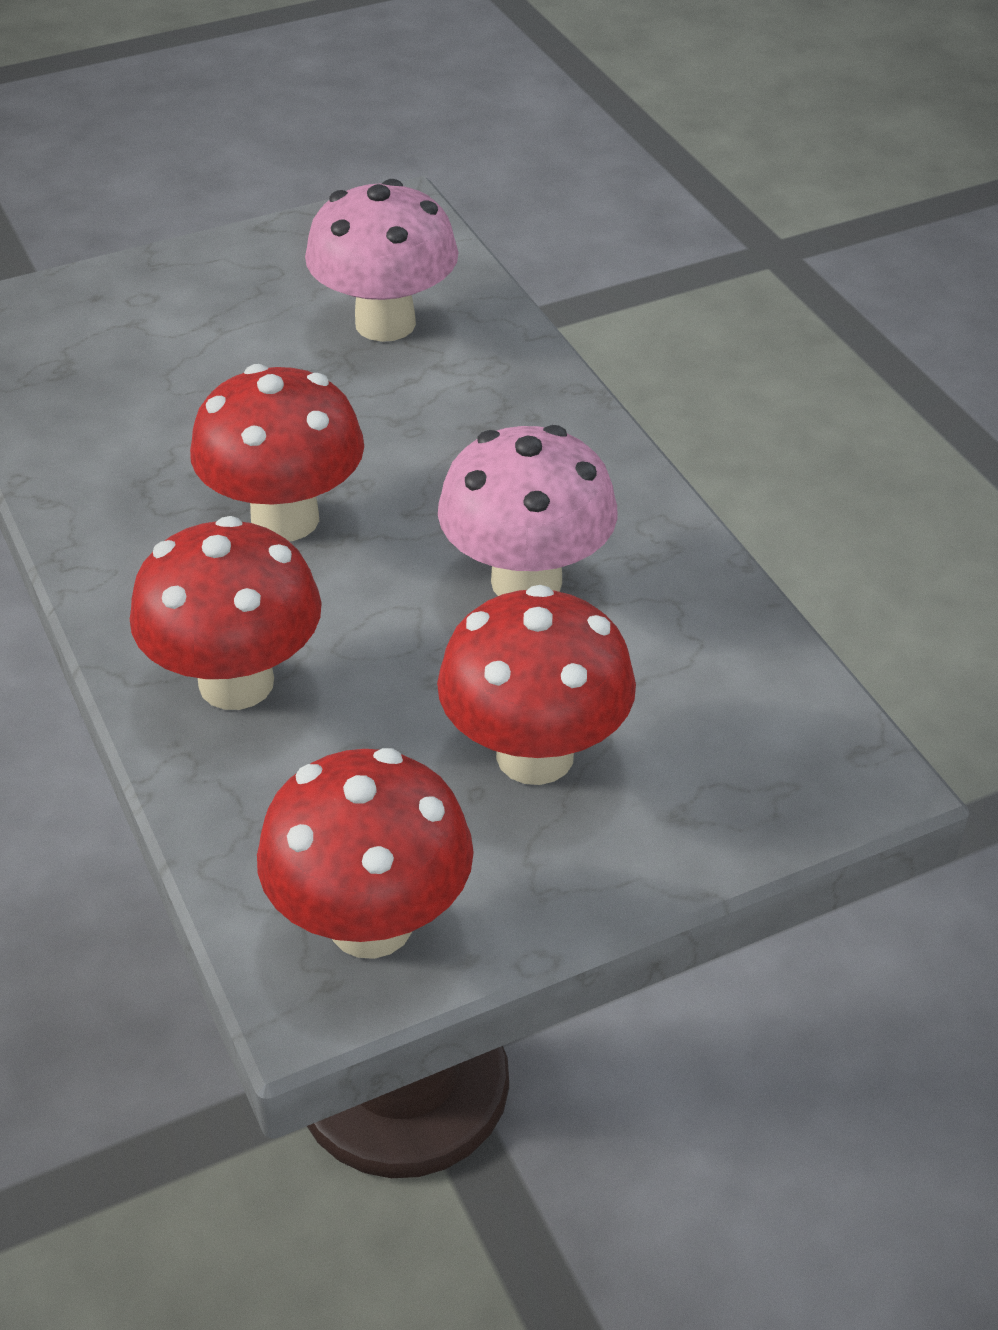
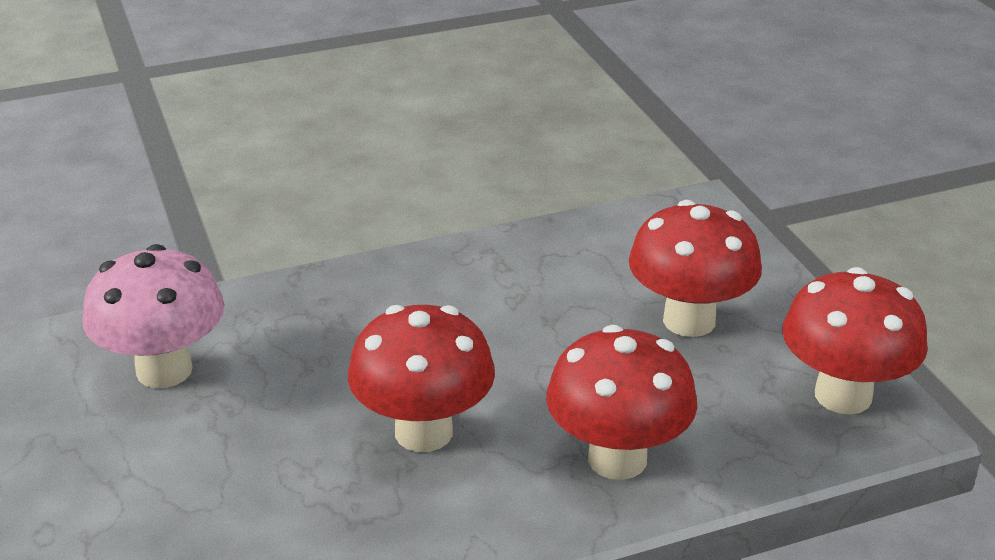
camera: 85 degrees left, 10 degrees down
pink mushroom [438,425,618,596] -> none

